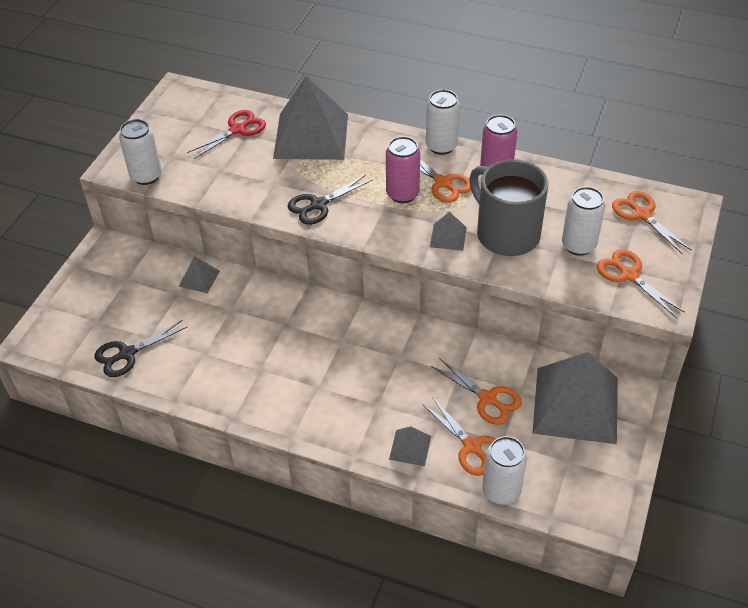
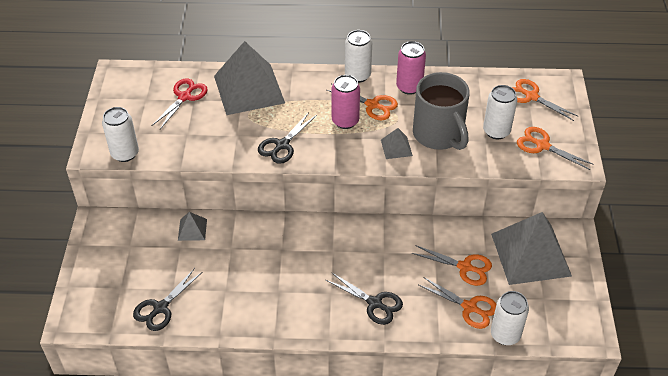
camera: 20 degrees left, 0 degrees up
grey pyramid [389,426,431,466] -> none
grey mug [469,159,548,256] -> grey mug turned 150 degrees counterclockwise [413,72,470,150]
none -> black scissors [326,272,403,325]

